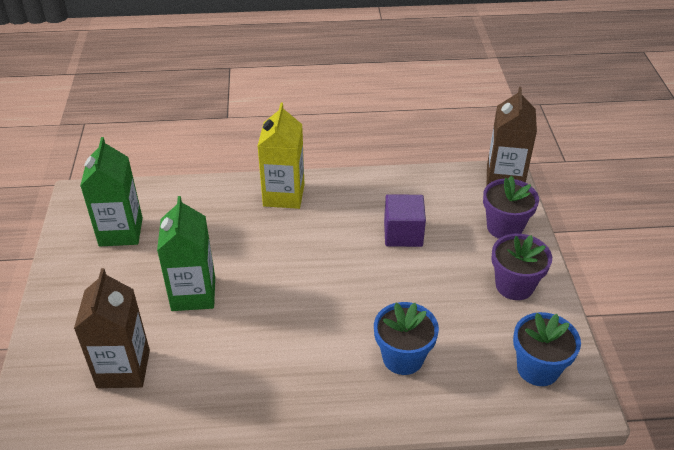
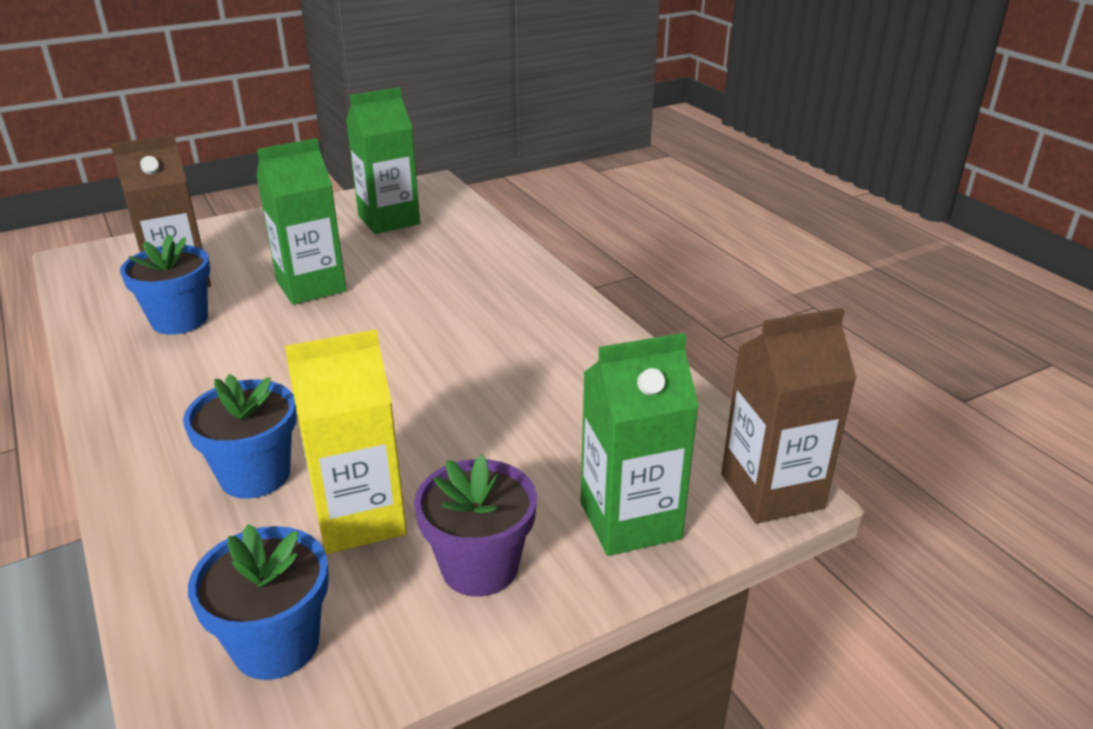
camera: 65 degrees right, 10 degrees down
yellow carton [258,102,305,209] -> yellow carton moved to [285,329,407,554]
purple cube [384,194,426,247] -> none
purple flower pot [483,176,539,239] -> green carton [581,333,699,556]
none -> blue flower pot [120,234,210,335]

